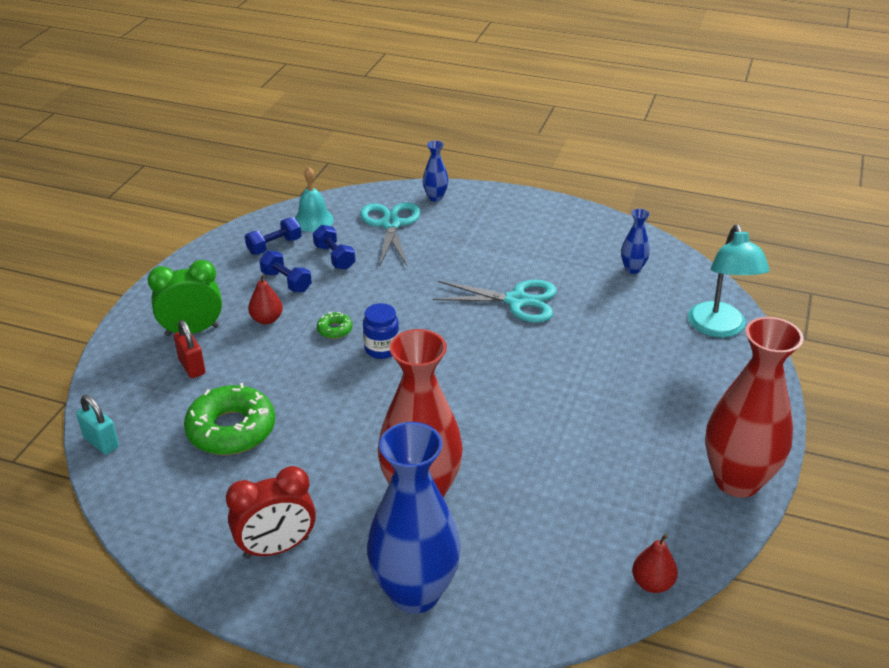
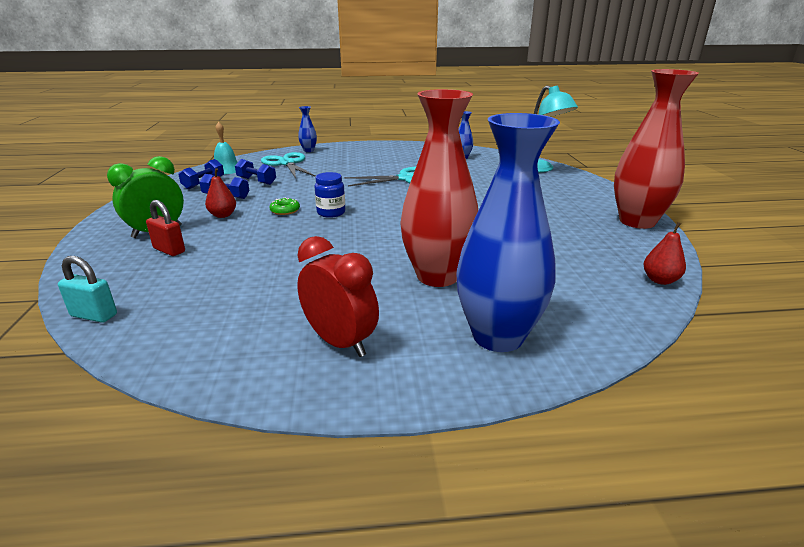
camera: 25 degrees left, 10 degrees down
green donut [184,383,275,455] -> none
red clock [226,466,316,559] -> red clock turned 90 degrees counterclockwise [297,236,379,357]

